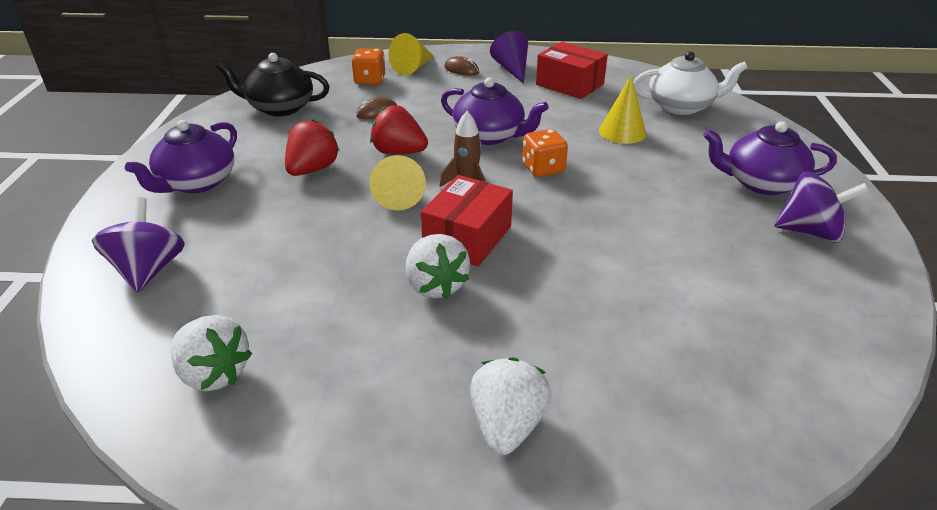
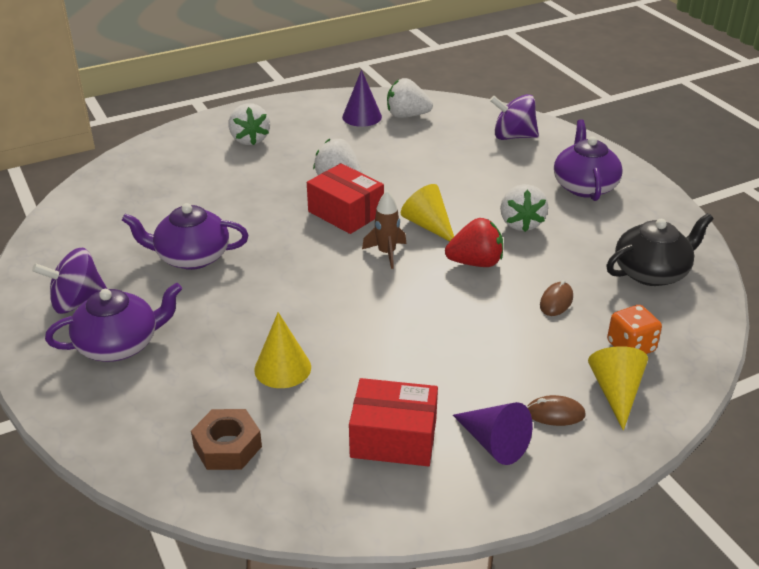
camera: 150 degrees right, 0 degrees up
purple spinning top [92,197,185,293] -> purple spinning top turned 135 degrees clockwise [490,94,539,140]
red strawberry [285,119,340,176] -> white strawberry [500,184,548,232]
red box [421,175,513,267] -> red box turned 45 degrees counterclockwise [307,163,384,234]
purple teapot [441,78,549,145] -> purple teapot moved to [122,203,249,270]
orange dice [523,129,568,177] -> none
white teapot [633,51,748,115] -> brown nut [191,409,262,470]
none -> purple cone [342,70,382,127]

